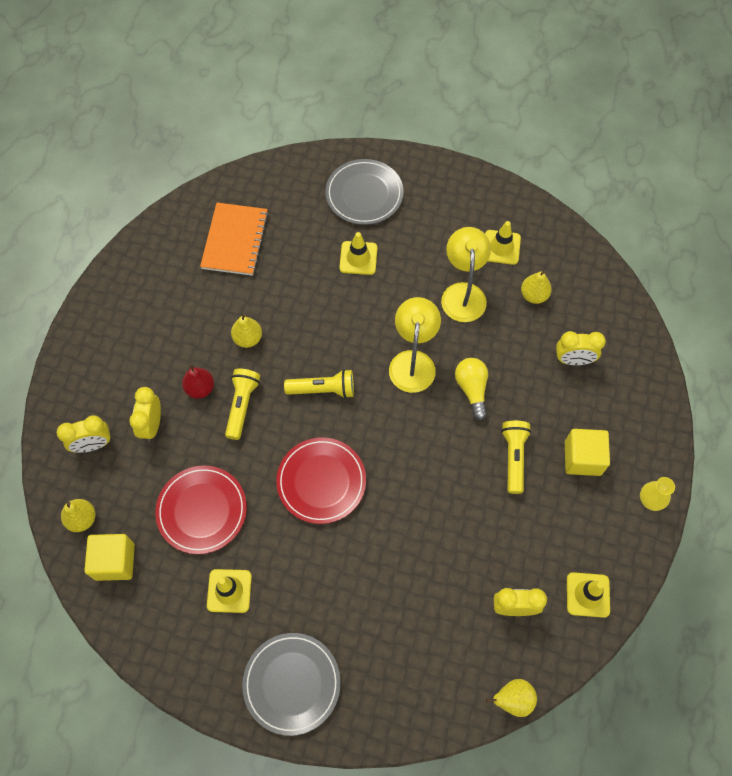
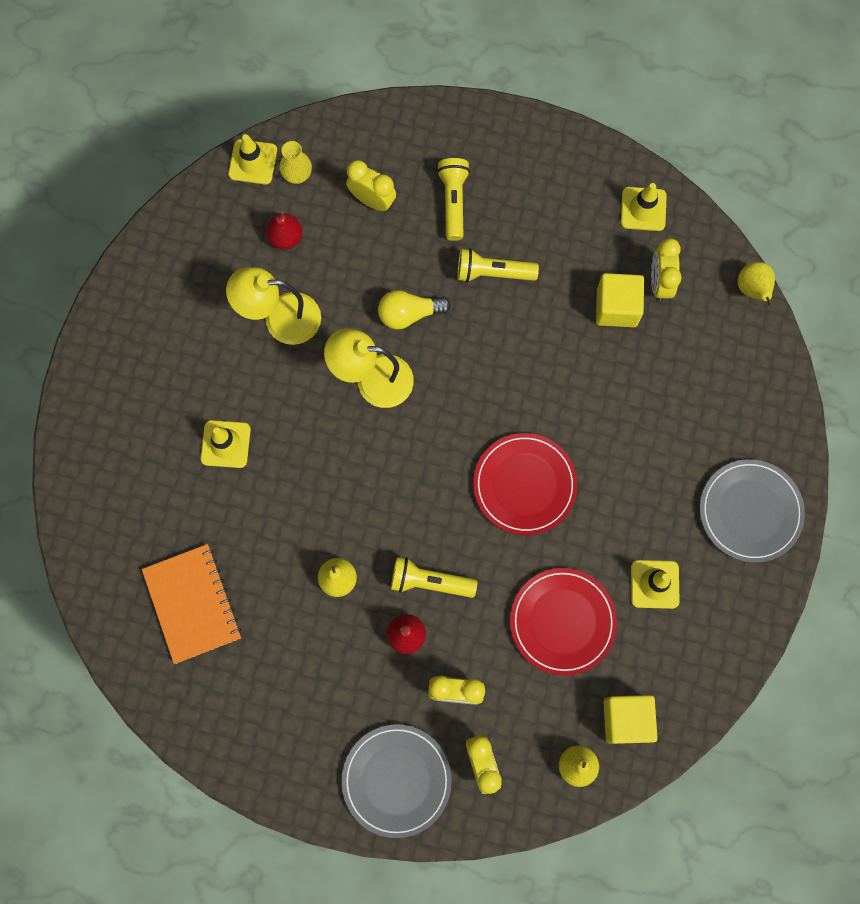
camera: 90 degrees left, 10 degrees up
orange notebook [200,203,269,276] -> orange notebook turned 60 degrees clockwise [142,544,241,664]
yellow flashlight [284,369,354,399] -> yellow flashlight moved to [437,158,470,241]
grey plate [325,159,404,225] -> grey plate moved to [342,724,452,838]
yellow traffic cone [485,221,521,265] -> yellow traffic cone moved to [228,134,277,184]
yellow pear [521,271,552,304] -> red pear [266,211,303,250]
yellow clock [556,331,606,365] -> yellow clock turned 60 degrees counterclockwise [346,160,396,211]
yellow cube [565,429,610,476] -> yellow cube moved to [596,273,644,327]
yellow vase [640,477,675,511] -> yellow vase moved to [280,141,312,184]

